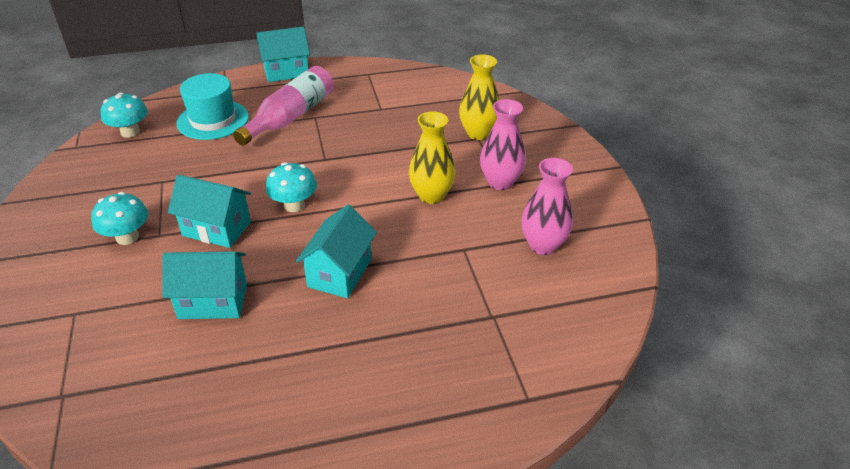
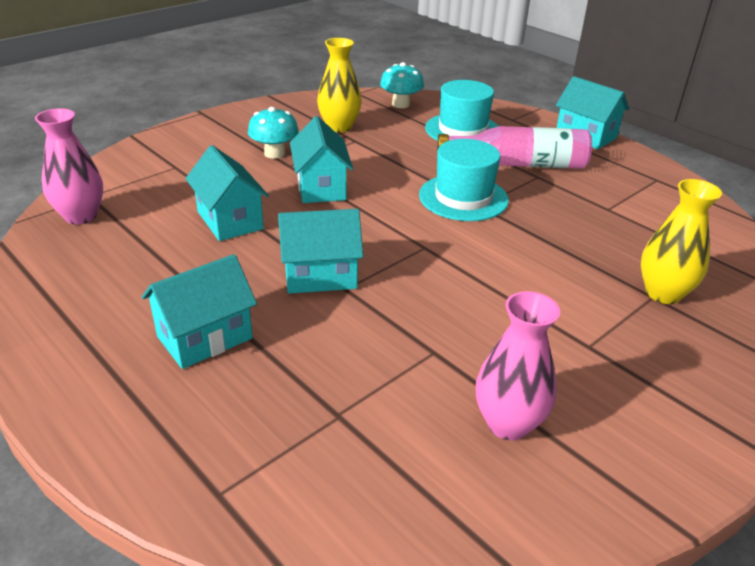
camera: 60 degrees right, 5 degrees down
turquoise mushroom [266,162,317,212] -> none
yellow vase [409,111,456,204] -> yellow vase moved to [317,38,362,133]
pink vase [480,99,526,190] -> pink vase moved to [35,108,103,224]
none -> turquoise house [142,254,257,369]
none -> turquoise hat [419,139,509,221]

